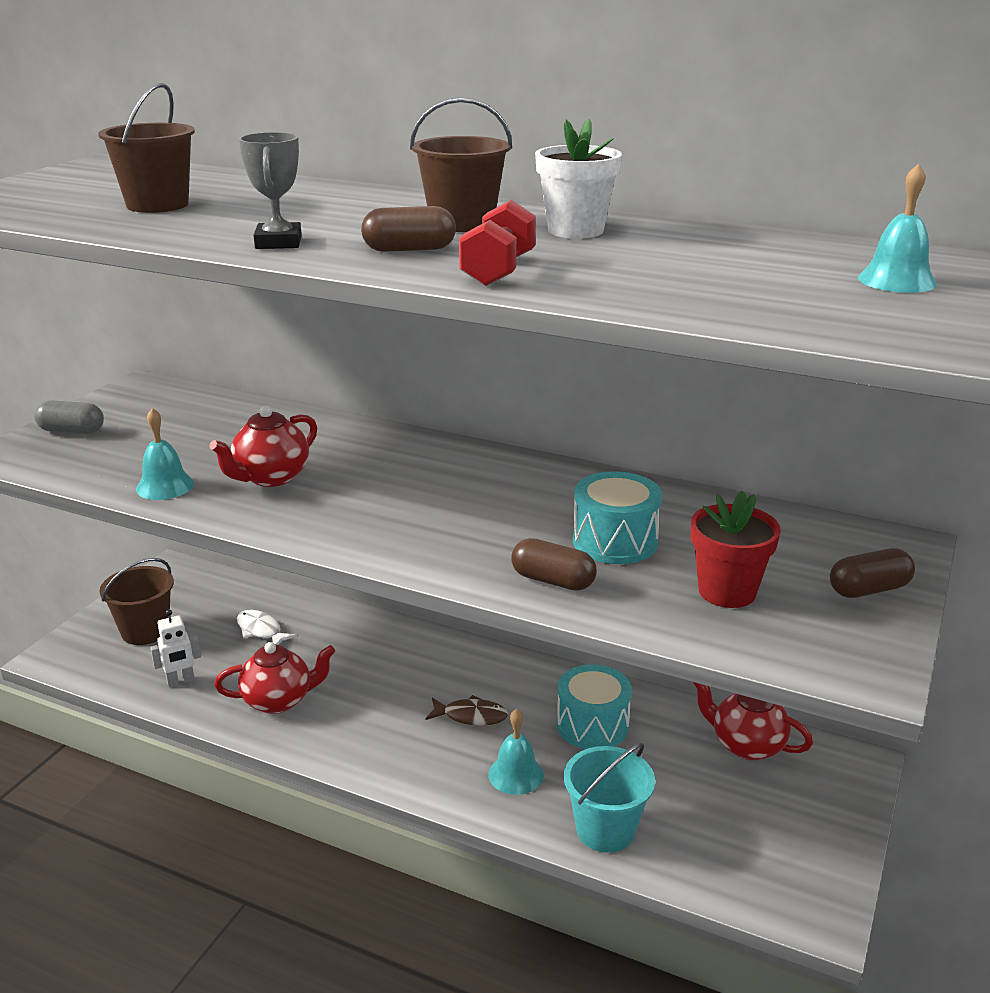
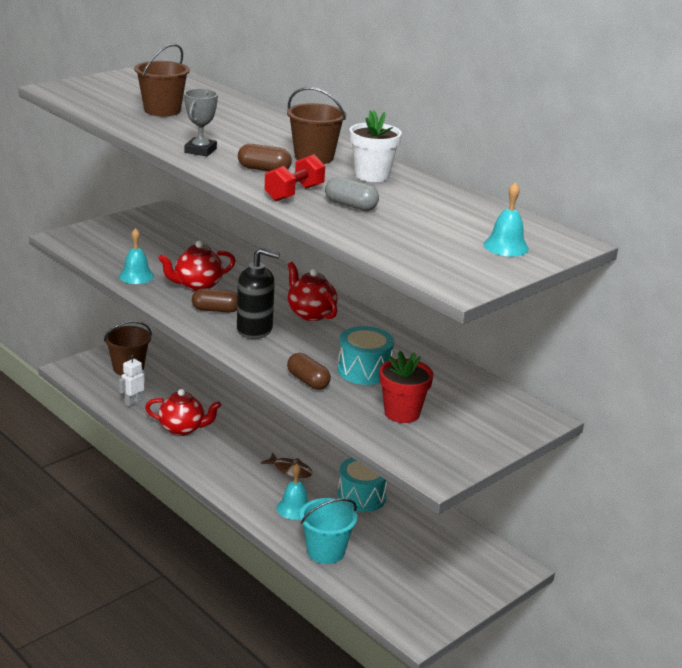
camera: 20 degrees right, 0 degrees up
grey capsule [34,400,104,434] -> grey capsule moved to [325,177,379,211]
white robot [150,610,201,687] -> white robot turned 135 degrees clockwise [119,354,145,407]
white fish [237,610,297,645] -> none
red teapot [693,682,813,760] -> red teapot moved to [287,262,337,321]
brown capsule [830,548,915,598] -> brown capsule moved to [192,289,237,313]
none -> black soap dispenser [237,248,280,339]

